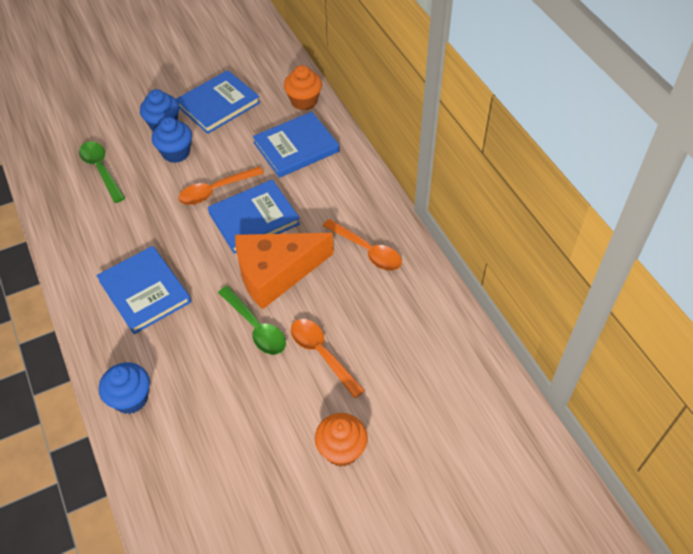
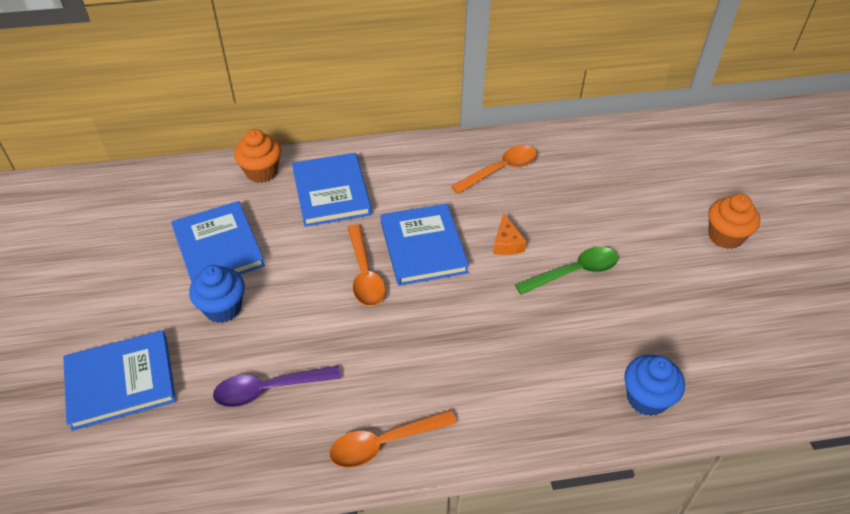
camera: 75 degrees left, 5 degrees down
green spoon [79,141,125,203] -> purple spoon [213,366,341,407]
blue book [97,246,191,334] -> blue book moved to [63,330,176,431]
blue cupcake [152,117,192,163] -> none
orange cheese [235,233,334,310] -> orange cheese [493,213,527,255], size x0.40
orange spoon [291,319,365,398] -> orange spoon moved to [329,410,457,468]

